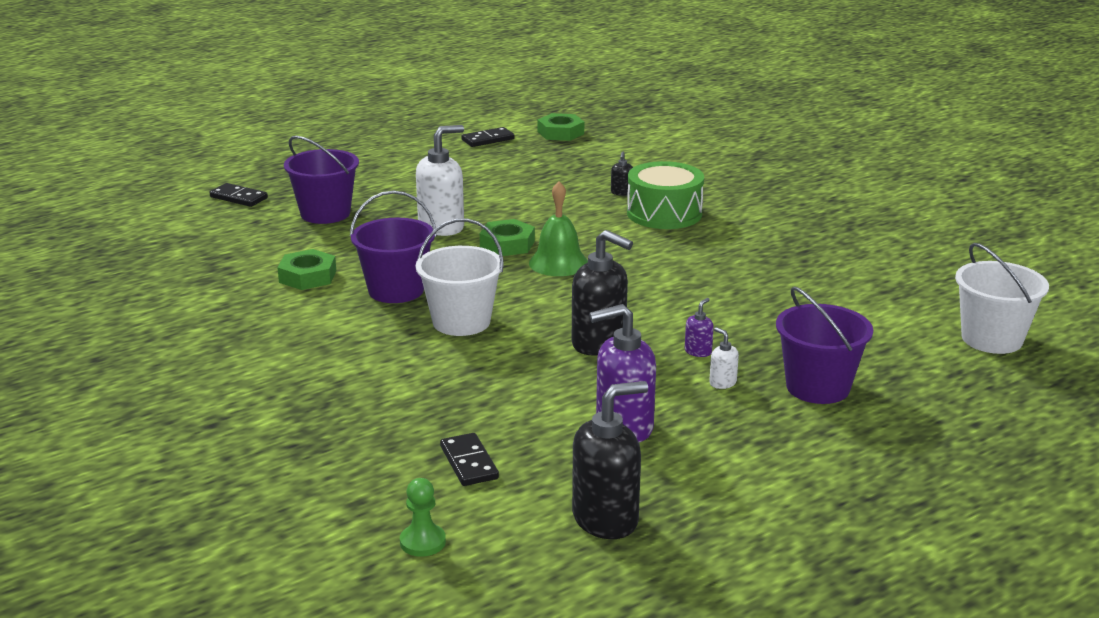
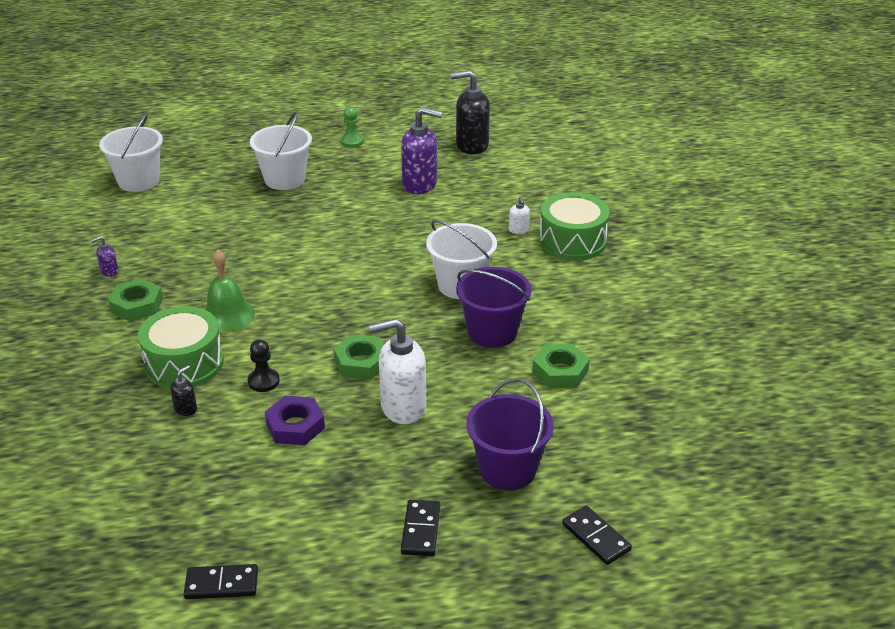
camera: 155 degrees left, 10 degrees up
green pawn [400,478,446,557] -> green pawn moved to [340,106,364,148]
black domino [440,433,499,486] -> black domino moved to [401,500,440,556]
green bell [529,181,588,276] -> green bell moved to [204,249,255,332]
green nut [538,113,584,141] -> green nut moved to [109,279,163,322]
black soap dispenser [572,230,633,356] -> none
purple soap dispenser [685,298,714,357] -> purple soap dispenser moved to [90,236,119,277]
white soap dispenser [709,327,739,389] -> white soap dispenser moved to [509,196,530,234]
purple bucket [776,286,873,404] -> white bucket [250,111,312,190]
none -> black pawn [248,339,280,392]
none -> purple nut [265,396,325,445]
none -> green drum [539,192,609,261]

